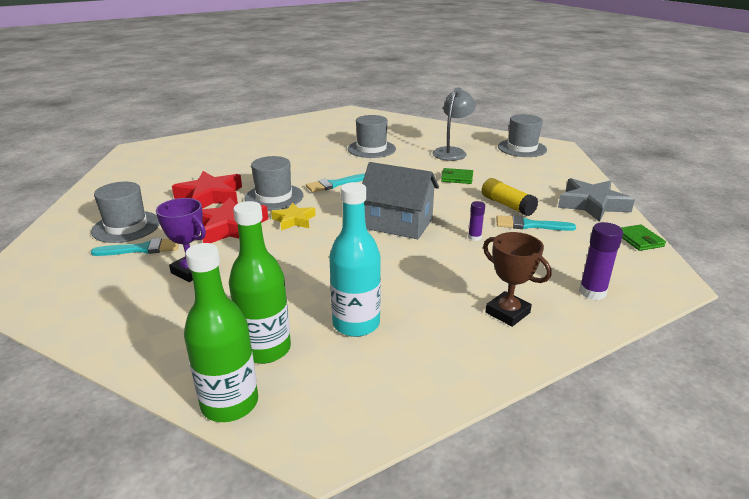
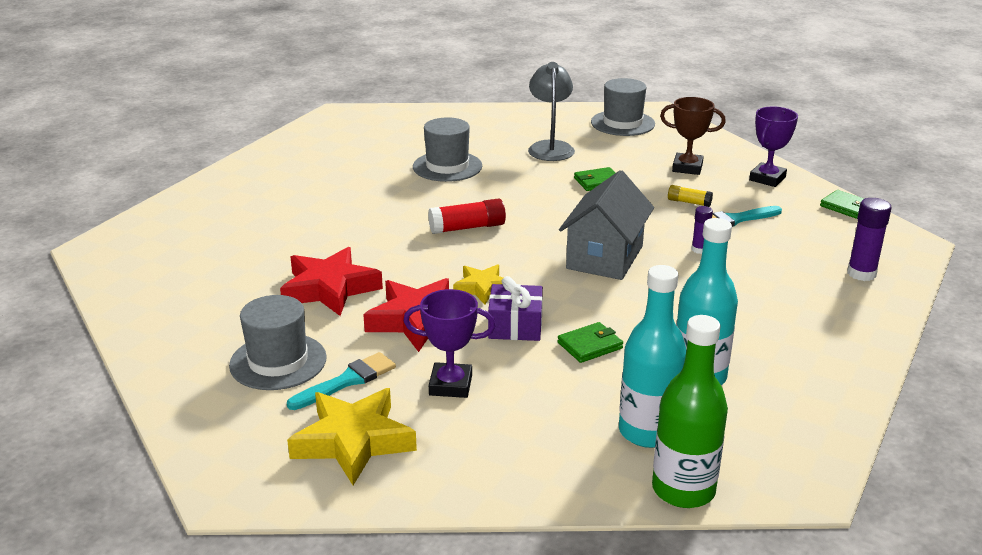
camera: 30 degrees left, 0 degrees up
green bottle [229,201,291,364] -> turquoise bottle [619,265,686,448]
grey hat [244,156,303,210] -> none
turquoise brush [306,173,365,192] -> red glue stick [428,198,506,234]
grey house [362,162,439,239] -> grey house turned 60 degrees counterclockwise [559,170,654,280]
yellow glue stick [482,178,538,216] -> yellow glue stick [668,185,713,207], size x0.60
brown trophy [483,232,551,327] -> brown trophy moved to [660,97,726,175]
grey star [558,178,635,222] -> purple trophy [749,107,798,187]
none -> yellow star [287,388,417,485]
none -> purple gift [488,276,543,341]
none -> green wallet [557,322,623,363]

